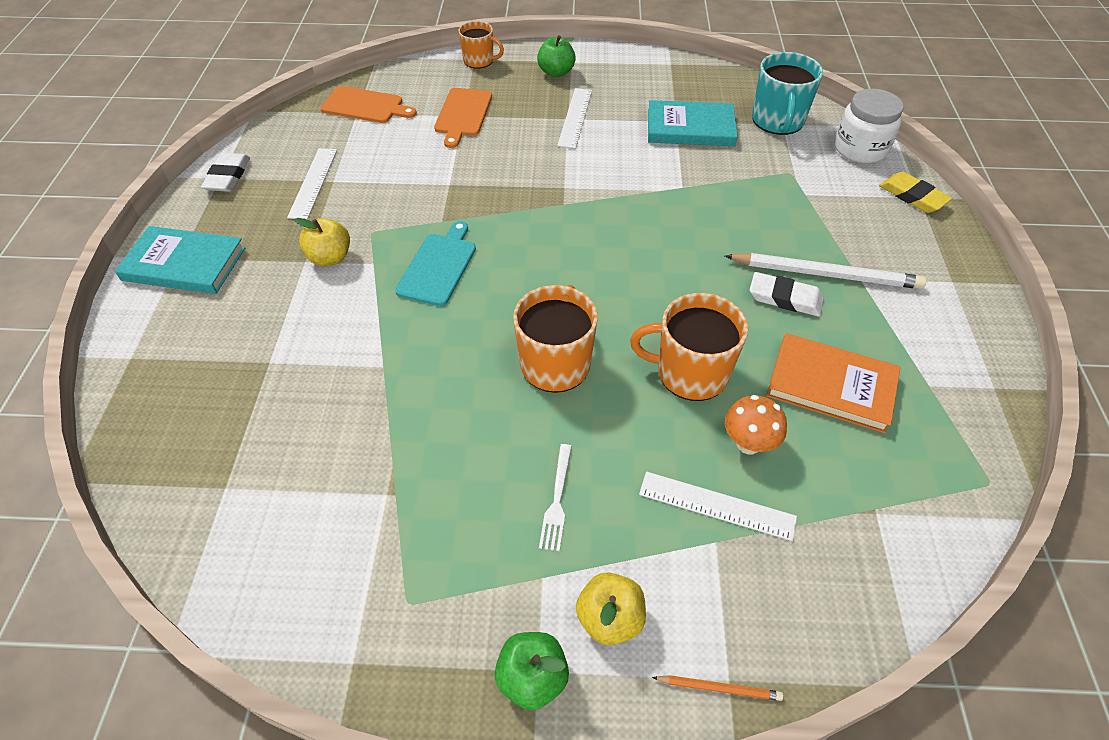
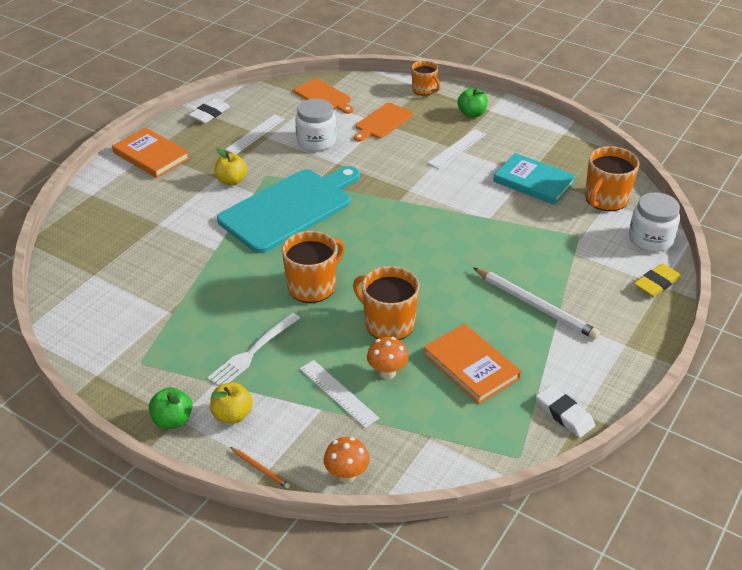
camera: 30 degrees right, 10 degrees down
turquoise book [115,226,245,294] -> orange book [112,127,190,178]
turquoise cutting board [395,221,476,306] -> turquoise cutting board [217,166,360,253], size x1.95
white fork [539,444,572,551] -> white fork [207,313,300,386], size x1.57
white eraser [750,272,824,317] -> white eraser moved to [536,385,595,438]
turquoise mug [752,52,823,135] -> orange mug [585,146,640,211]
yellow eraser [879,172,952,213] -> yellow eraser turned 60 degrees clockwise [634,263,681,297]
none -> white jar [295,99,337,151]
none -> orange mushroom [324,437,370,483]

